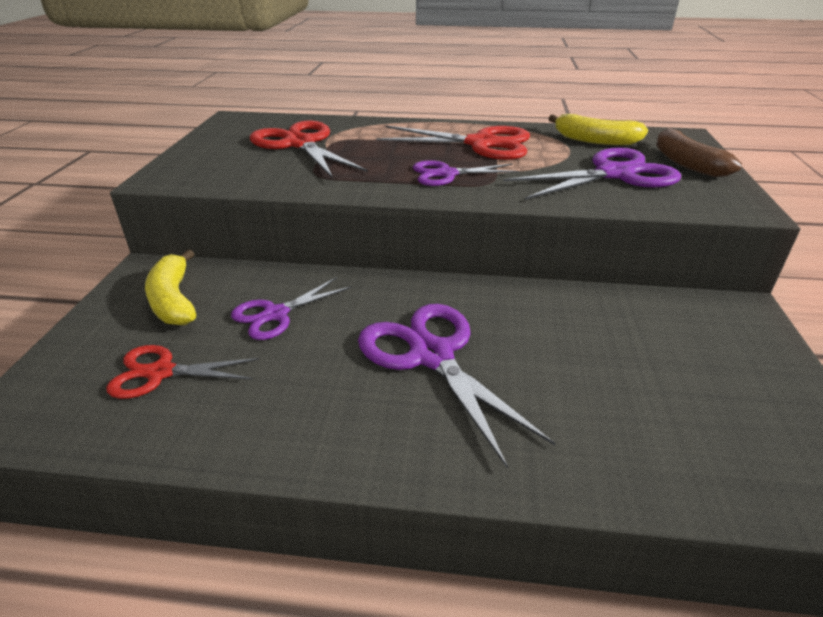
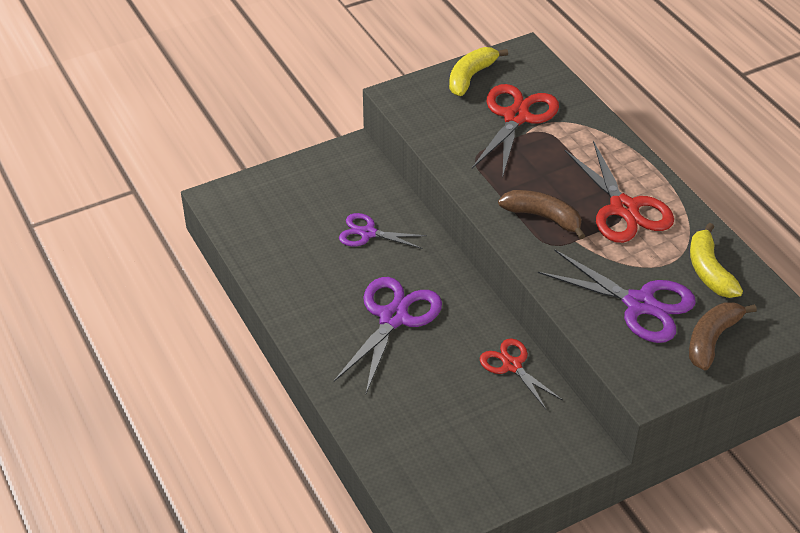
camera: 55 degrees right, 10 degrees up
red scissors [106,345,259,399] -> red scissors moved to [480,338,562,409]
yellow banana [145,250,196,325] -> yellow banana moved to [449,47,508,96]
purple scissors [413,160,520,186] -> brown banana [498,190,585,240]

